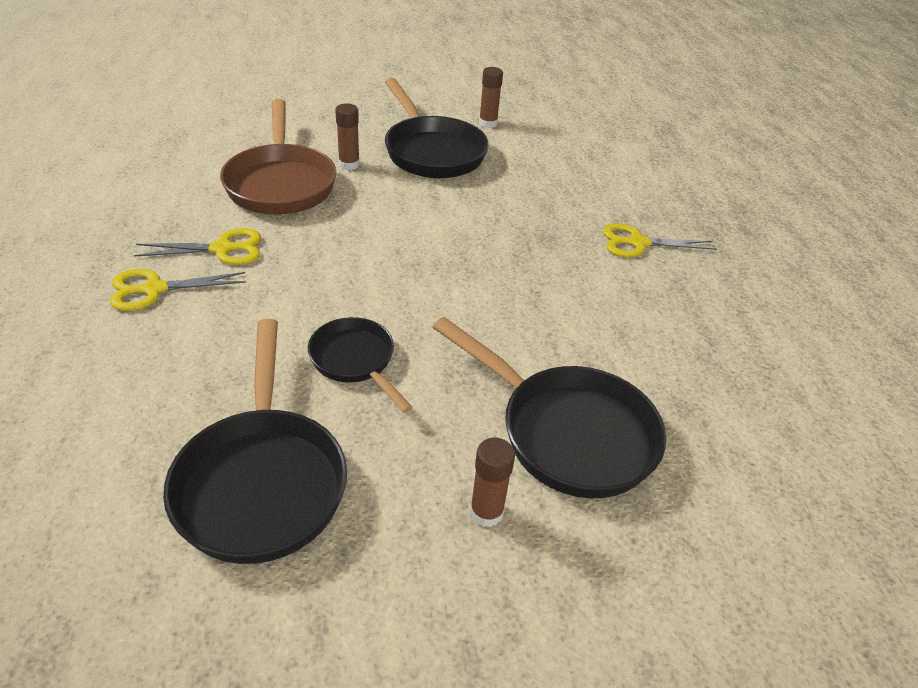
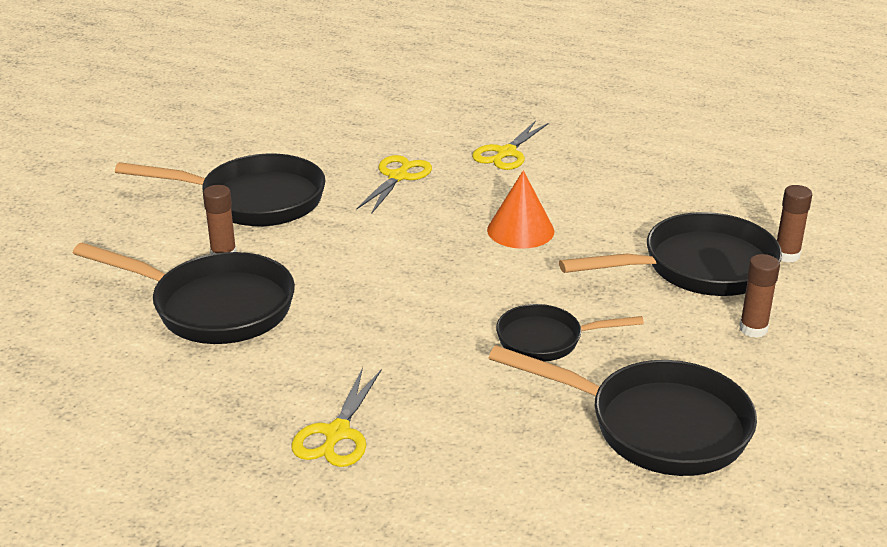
camera: 55 degrees left, 10 degrees down
yellow scissors [134,228,261,265] -> yellow scissors moved to [357,155,432,214]
brown pan [220,99,336,215] -> black pan [73,243,295,344]
brown glue stick [479,67,503,128] -> brown glue stick moved to [777,185,812,262]
none -> orange cone [487,170,555,249]

